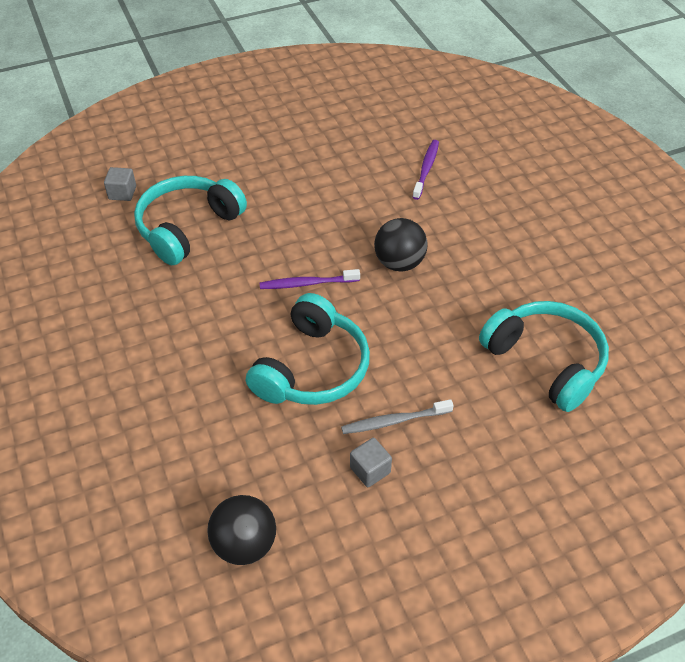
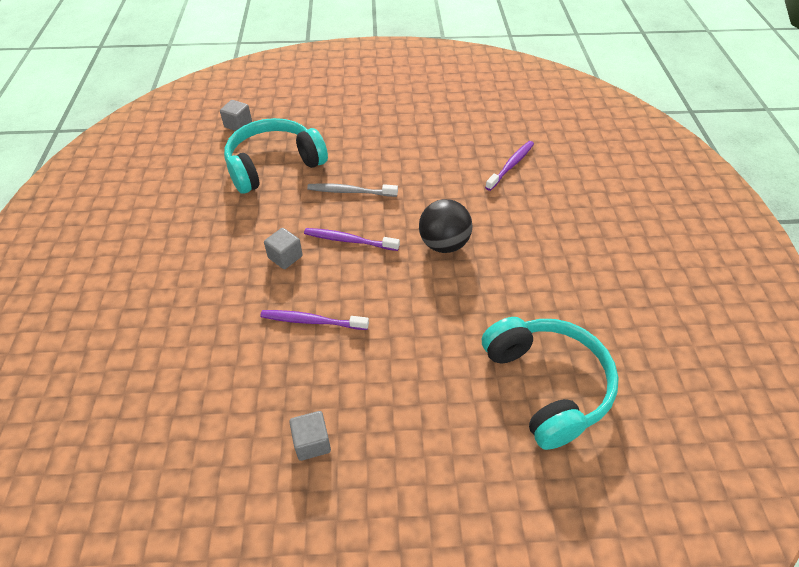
camera: 20 degrees right, 0 degrees up
black ball [207,495,276,565] -> none
turquoise headphones [246,293,370,405] -> purple toothbrush [260,310,369,330]
grey toothbrush [341,399,454,434] -> grey toothbrush moved to [307,183,398,197]
none -> grey cube [264,228,303,269]

